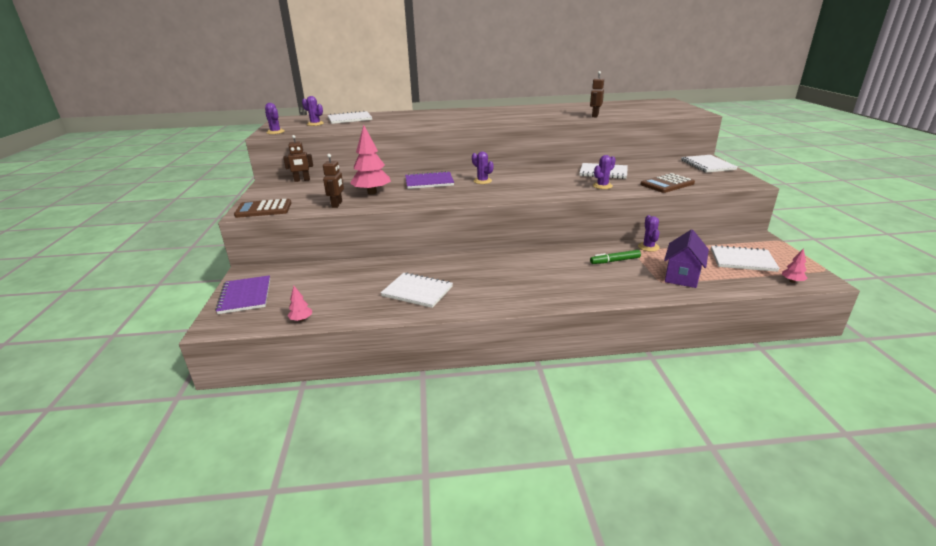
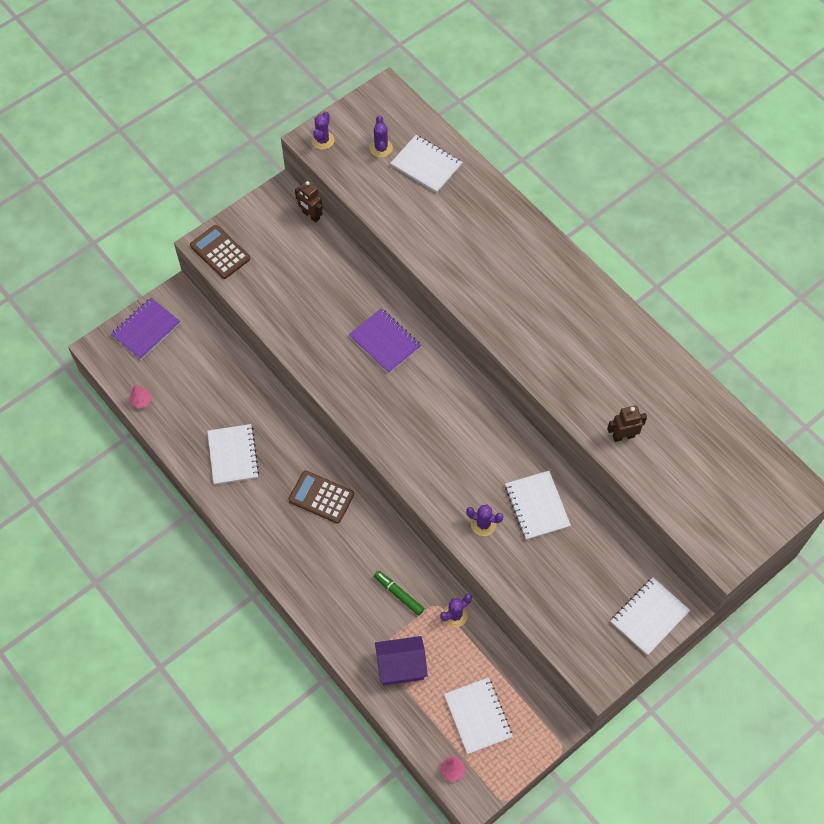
camera: 55 degrees right, 35 degrees up
brown robot [323,154,344,208] -> none
pink tree [350,125,391,195] -> none
purple cactus [472,151,494,184] -> none
brown calculator [640,173,695,193] -> brown calculator moved to [288,471,354,524]

